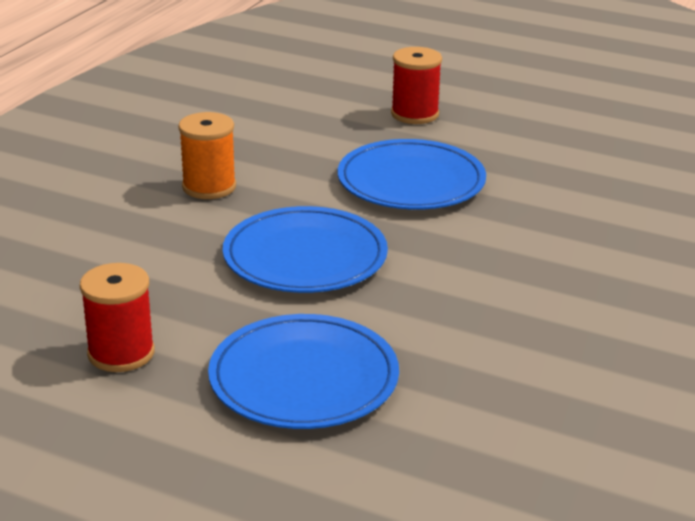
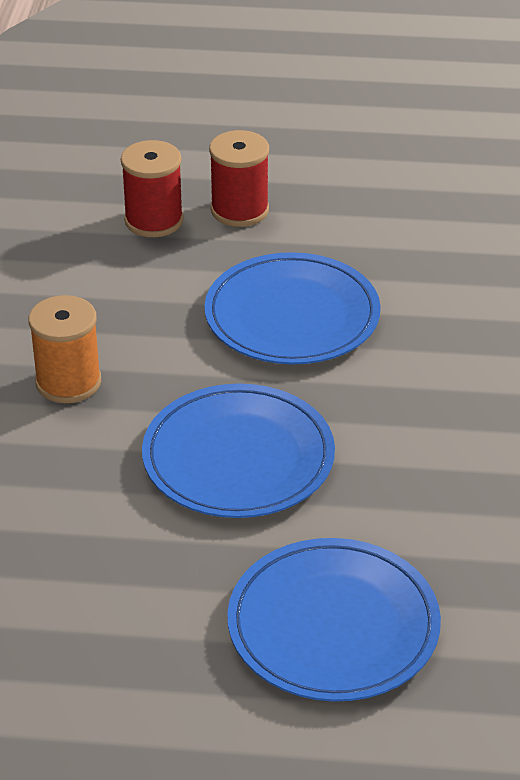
camera: 20 degrees left, 10 degrees up
red spool [80,263,155,372] -> red spool moved to [121,140,183,237]

